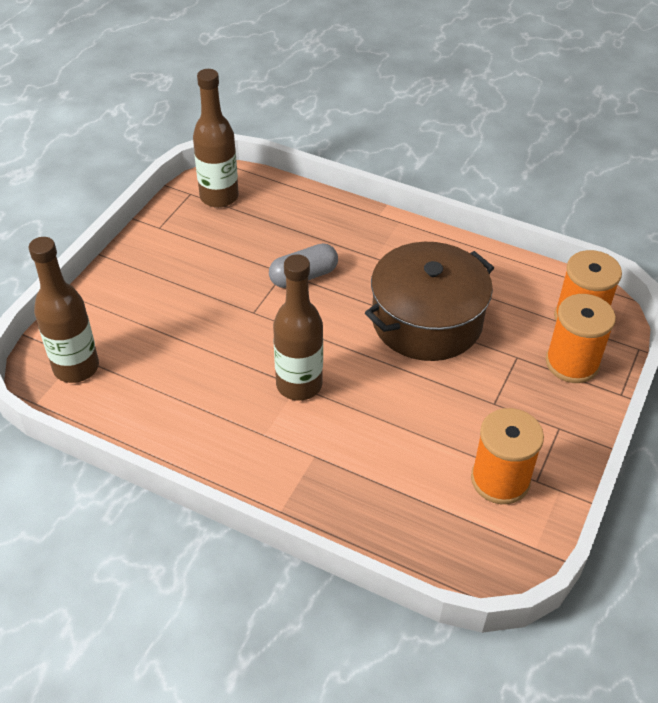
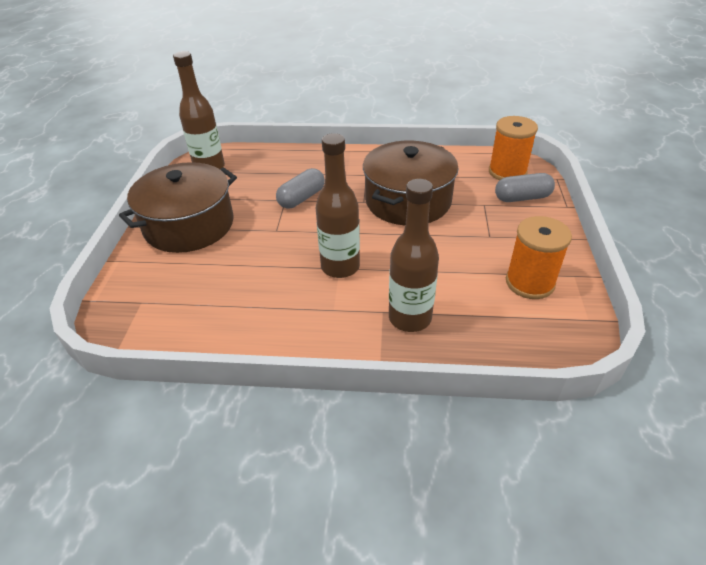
camera: 20 degrees left, 5 degrees down
brown bottle [29,237,99,383] -> brown bottle moved to [389,179,439,332]
orange spool [546,294,616,383] -> grey capsule [495,173,555,202]
none -> brown pot [119,162,237,253]

